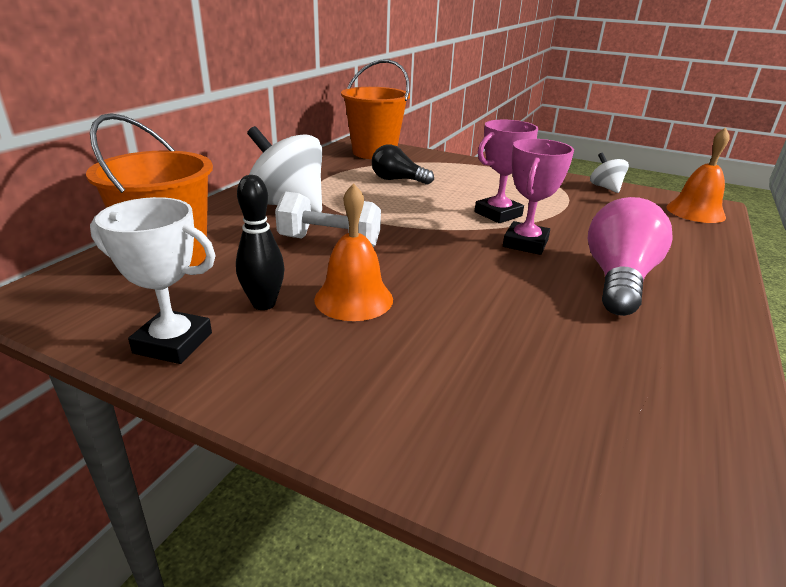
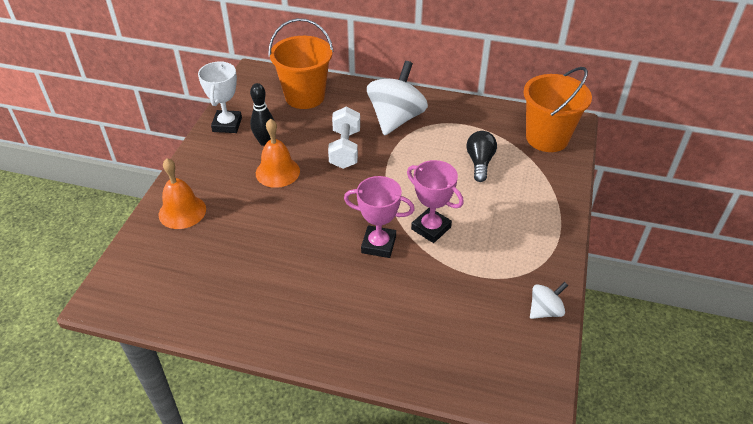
camera: 80 degrees right, 15 degrees up
pink light bulb [588,197,673,316] -> none
orange bell [666,128,730,223] -> orange bell moved to [159,158,206,229]

